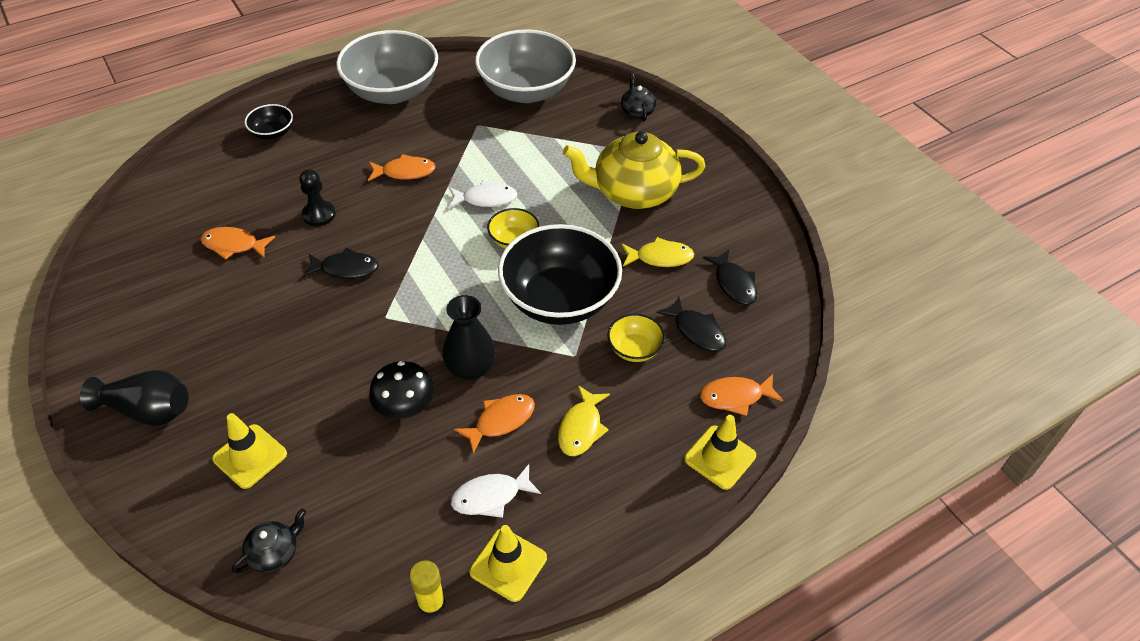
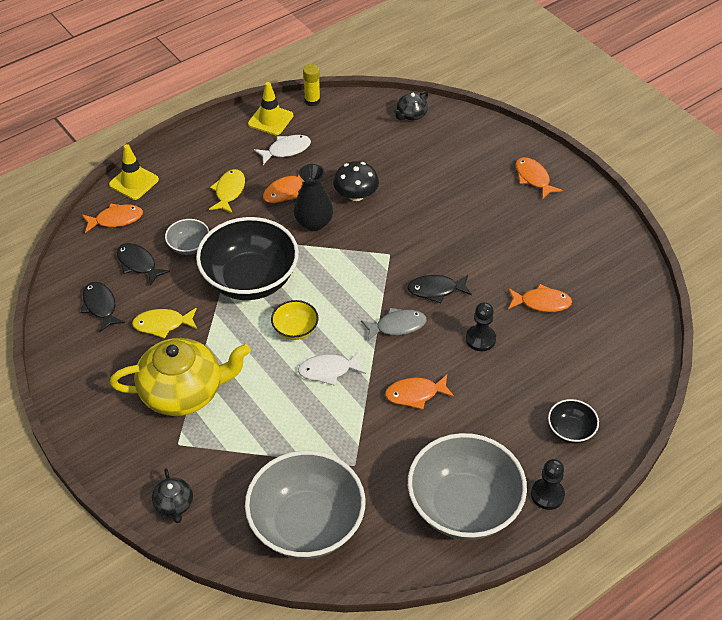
camera: 175 degrees right, 0 degrees up
black vase [80,370,189,426] -> orange fish [516,157,562,200]
yellow traffic cone [212,413,287,489] -> none
yellow bowl [608,314,665,362] -> grey bowl [165,219,209,255]
none -> grey fish [361,308,427,341]
none -> black pawn [531,459,565,510]

